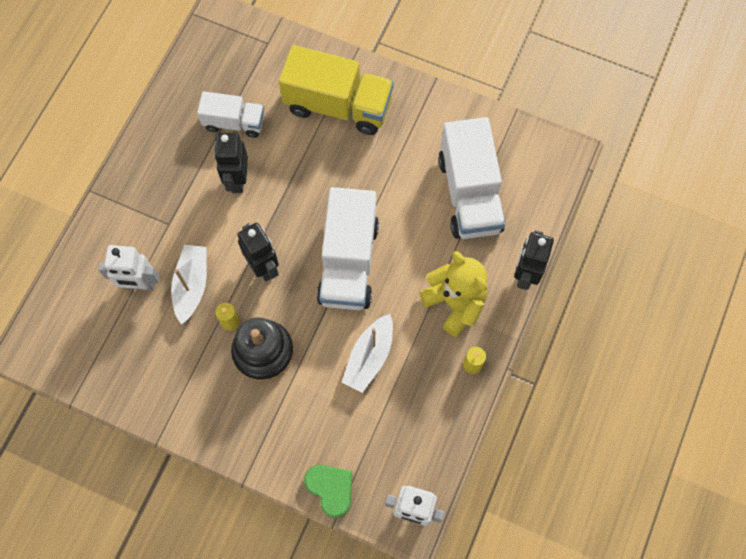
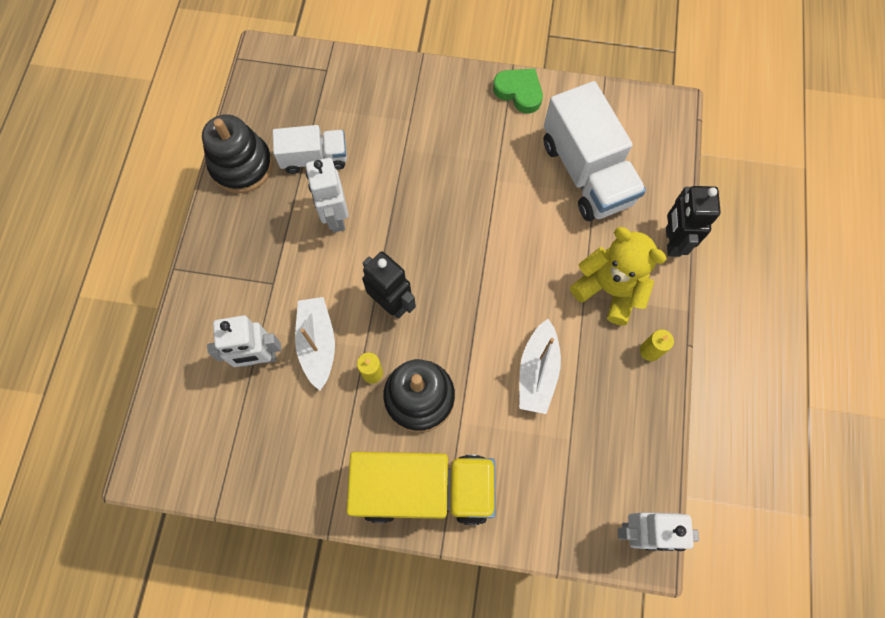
camera: 15 degrees left, 0 degrees up
black robot [214,133,248,193] -> white robot [306,158,349,233]
yellow truck [279,45,394,135] -> yellow truck moved to [347,452,495,525]
green heart [304,465,352,518] -> green heart moved to [493,69,543,113]
white truck [317,187,379,310] -> none
none -> black stacking toy [202,114,273,193]

